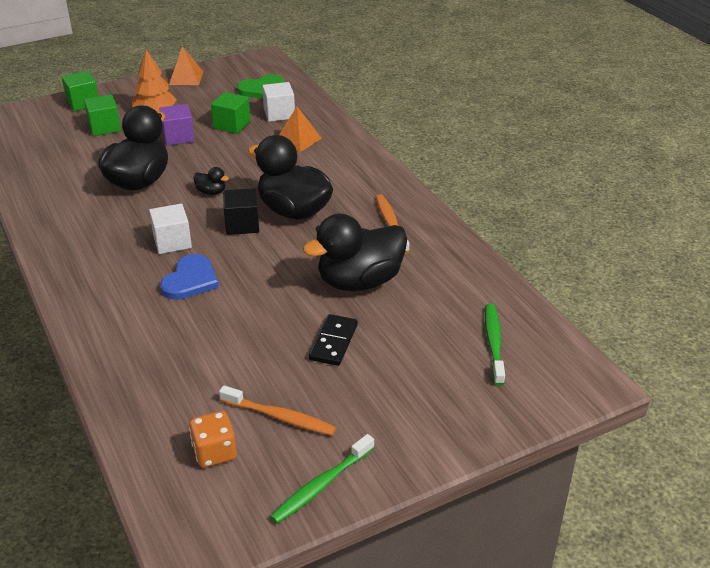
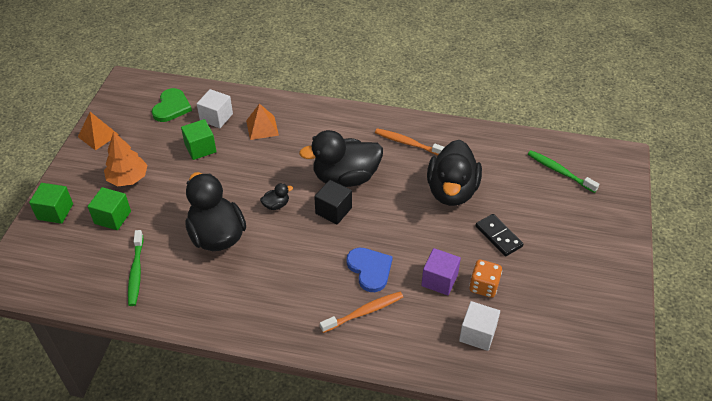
camera: 50 degrees left, 10 degrees up
white cube [149,204,192,254] -> white cube moved to [459,301,500,351]
purple cube [159,104,195,146] -> purple cube moved to [421,248,461,296]
orange dice [189,411,237,468] -> orange dice moved to [469,260,502,298]
orange toothbrush [219,385,336,436] -> orange toothbrush moved to [320,292,403,333]
green toothbrush [270,434,374,524] -> green toothbrush moved to [128,230,143,306]

